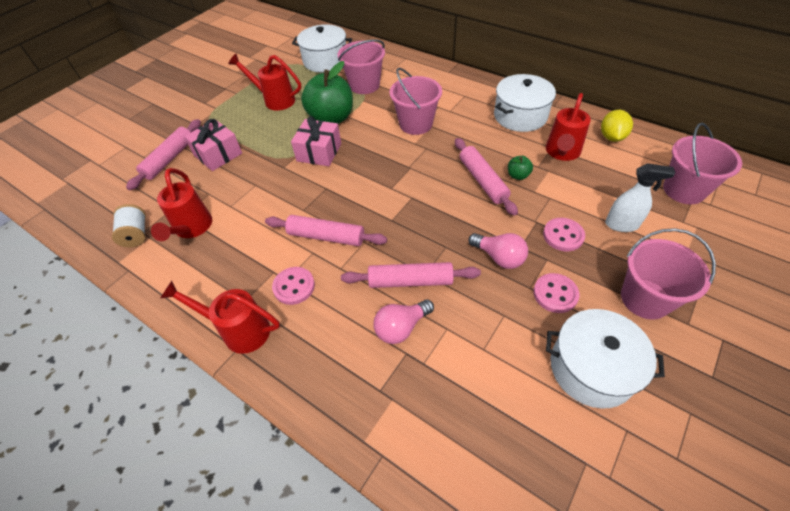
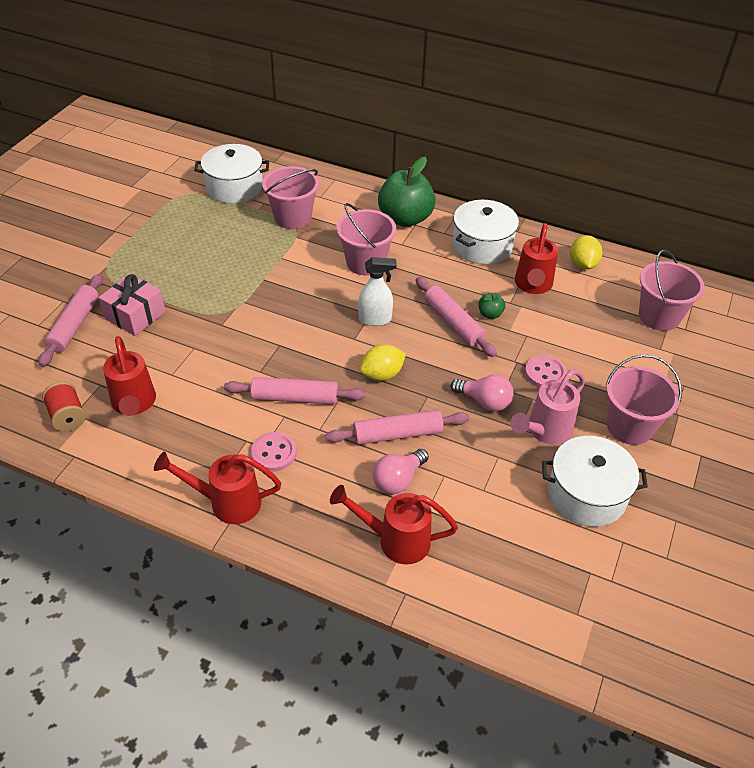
camera: 15 degrees left, 5 degrees down
white spool [112,204,146,247] -> red spool [42,382,86,432]
red watering can [228,54,301,111] -> red watering can moved to [330,485,458,565]
pink gift [291,116,341,166] -> none
green apple [301,61,353,124] -> green apple moved to [378,157,436,227]
pink button [533,273,579,313] -> pink watering can [510,369,585,445]
white spray bottle [605,163,675,232] -> white spray bottle moved to [358,257,397,326]
none -> yellow lemon [360,344,406,381]

